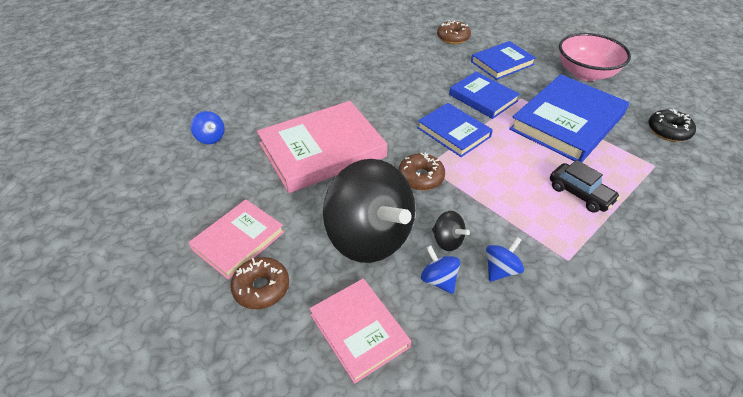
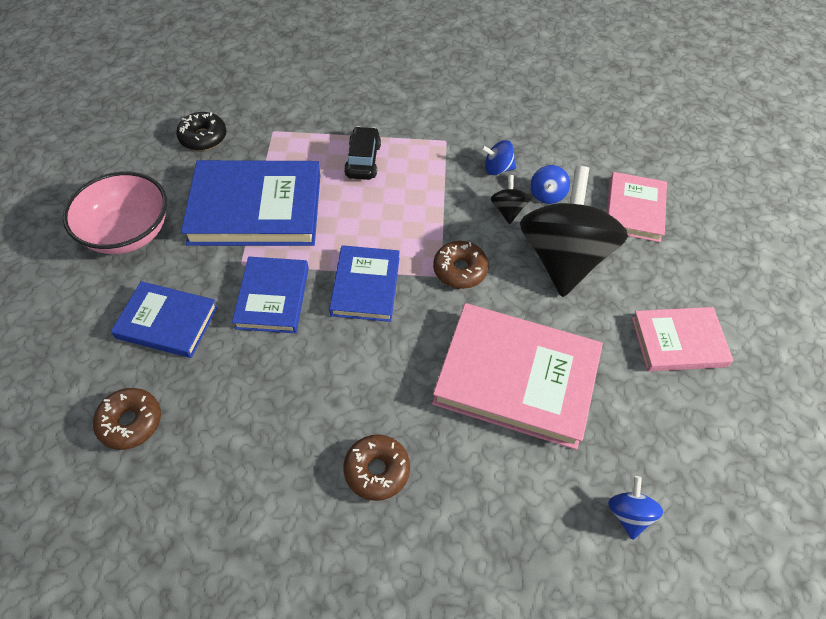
camera: 135 degrees left, 10 degrees up
brown donut [231,257,289,309] -> brown donut moved to [343,435,410,501]

